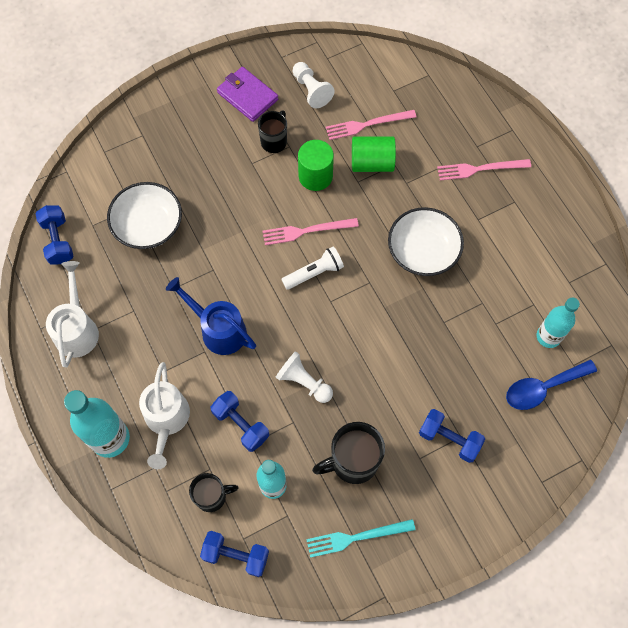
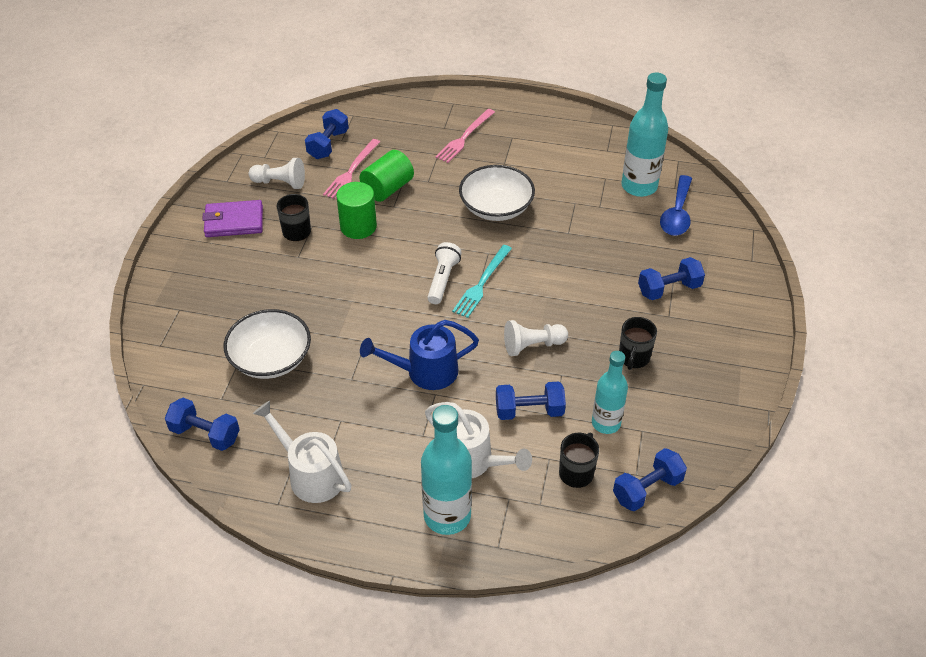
camera: 50 degrees left, 20 degrees down
pink fork [262,218,359,245] -> none
turquoise fork [306,519,415,558] -> turquoise fork moved to [452,245,512,318]
black mug [312,422,385,484] -> black mug [619,317,657,370], size x0.64
turquoise bottle [537,297,580,348] -> turquoise bottle [622,73,668,197], size x1.51
none -> blue dumbbell [305,109,349,159]

